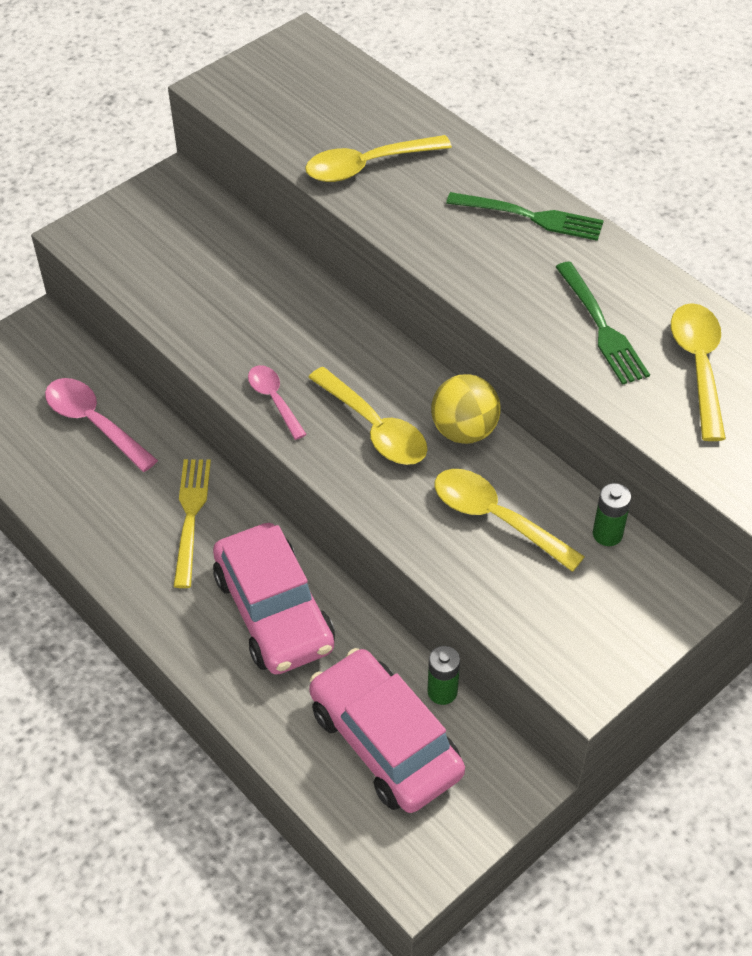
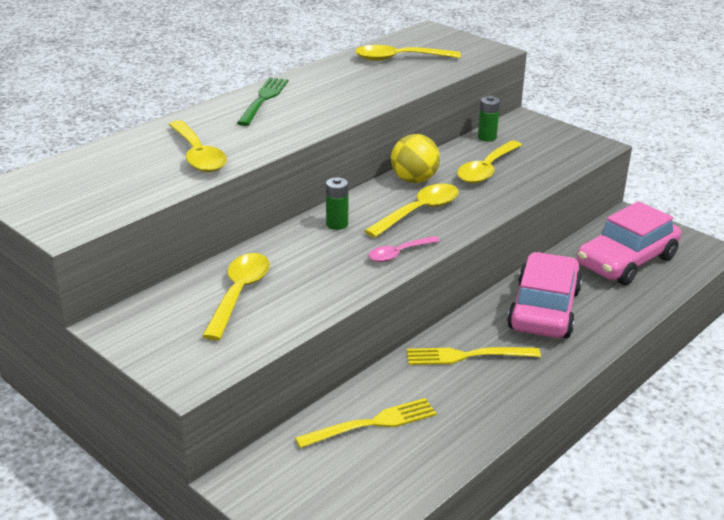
camera: 95 degrees left, 20 degrees down
pink spoon [45,378,158,472] -> yellow fork [295,398,437,448]
pink car [213,523,335,675] -> pink car turned 45 degrees counterclockwise [507,252,582,338]
green battery [428,646,460,705] -> green battery moved to [326,177,349,230]
green fork [556,262,650,385] -> none
none -> yellow spoon [202,253,270,340]

